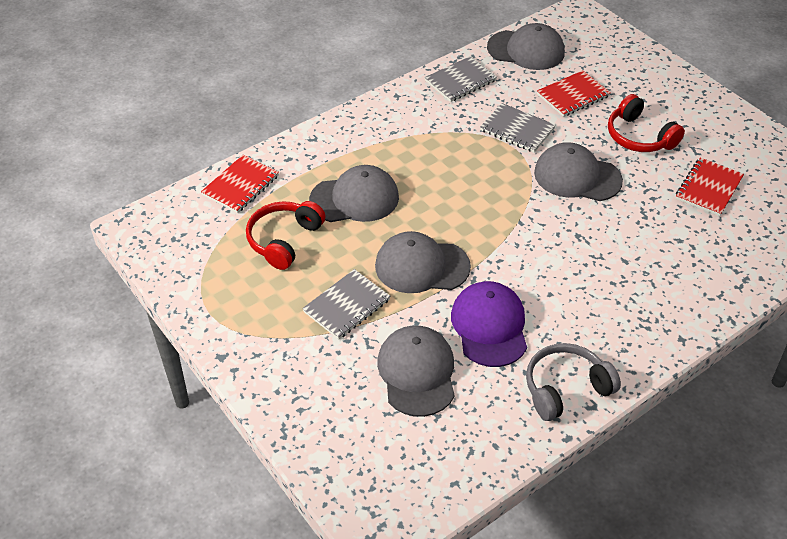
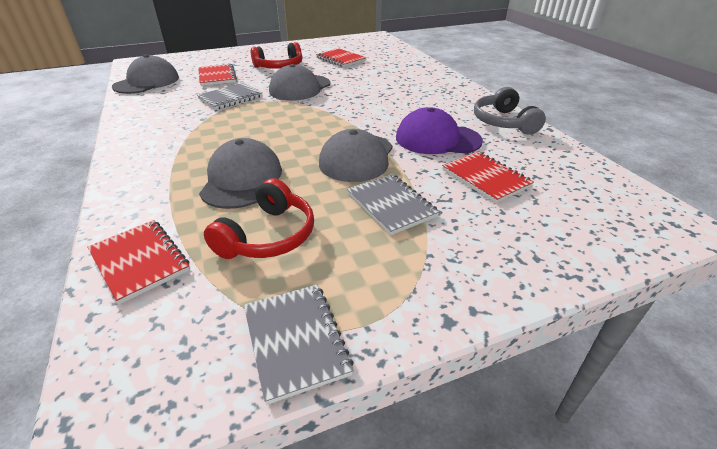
camera: 75 degrees left, 10 degrees down
red headphones [246,201,326,270] -> red headphones turned 105 degrees counterclockwise [204,178,314,259]
grey cap [377,326,455,417] -> red notebook [442,152,534,203]
grey notebook [425,56,497,102] -> grey notebook moved to [244,284,354,405]

